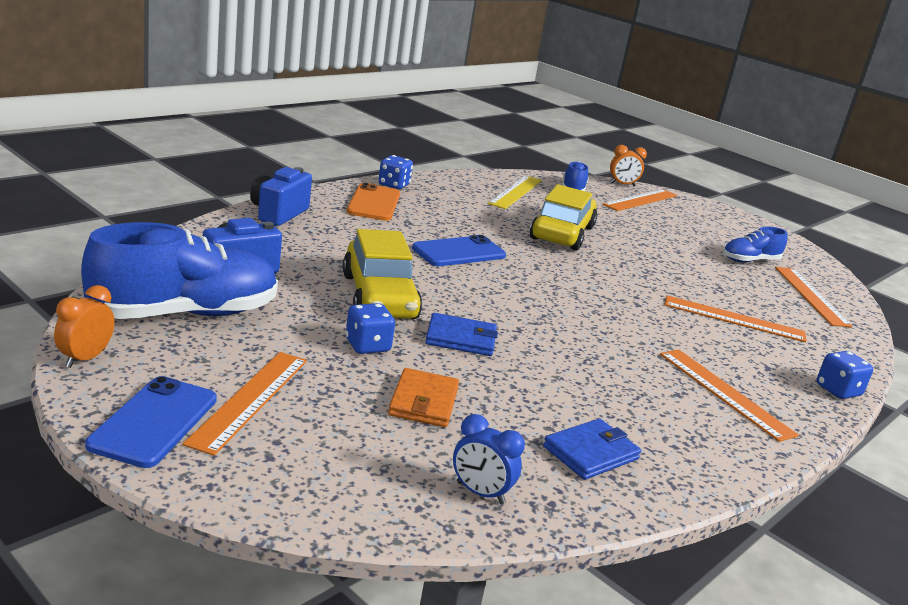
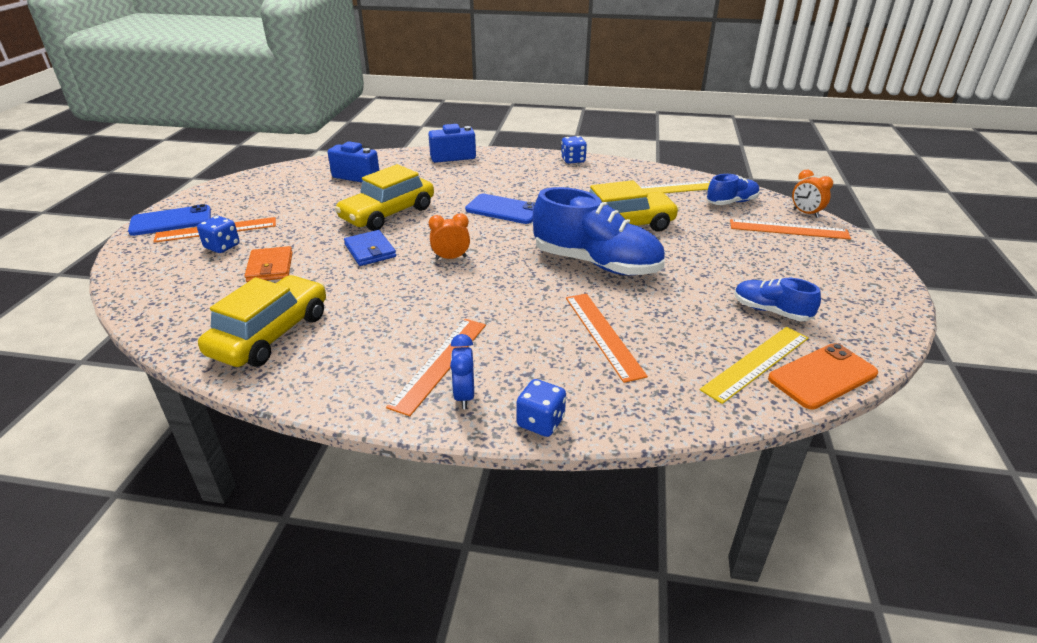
camera: 60 degrees right, 10 degrees up
orange clock [54,285,115,368] -> orange clock moved to [429,213,470,260]
blue shoe [81,222,278,319] -> blue shoe moved to [533,187,665,275]
blue dice [346,303,395,354] -> blue dice moved to [197,216,240,253]
orange phone [347,183,400,221] -> orange phone moved to [768,343,878,409]
orange wallet [388,368,459,427] -> orange wallet turned 75 degrees counterclockwise [245,246,293,282]
blue clock [453,414,525,504] -> blue clock moved to [450,334,474,409]
blue wallet [543,418,641,480] -> yellow car [198,275,326,367]
orange ruler [775,267,853,327] -> yellow ruler [700,327,809,404]

